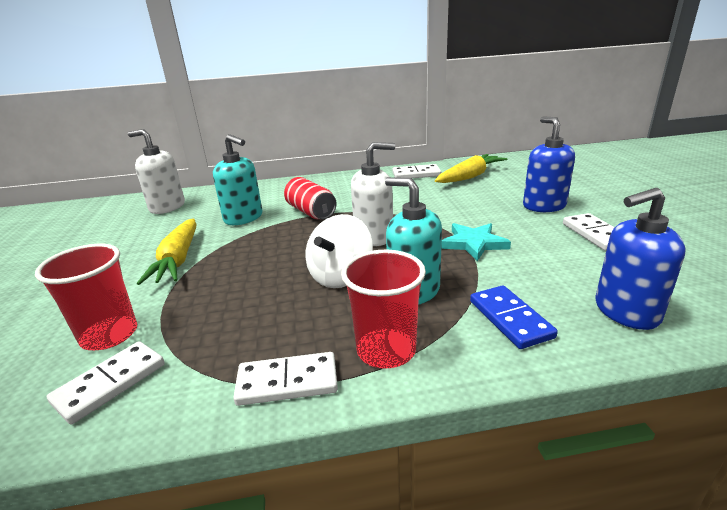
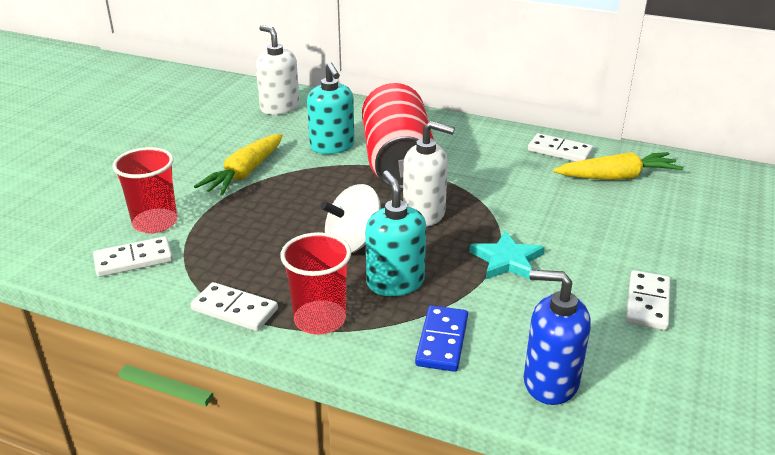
camera: 30 degrees right, 5 degrees up
red can [284,177,337,219] -> red can [362,83,434,189], size x1.86
blue soap dispenser [523,116,575,212] -> none

